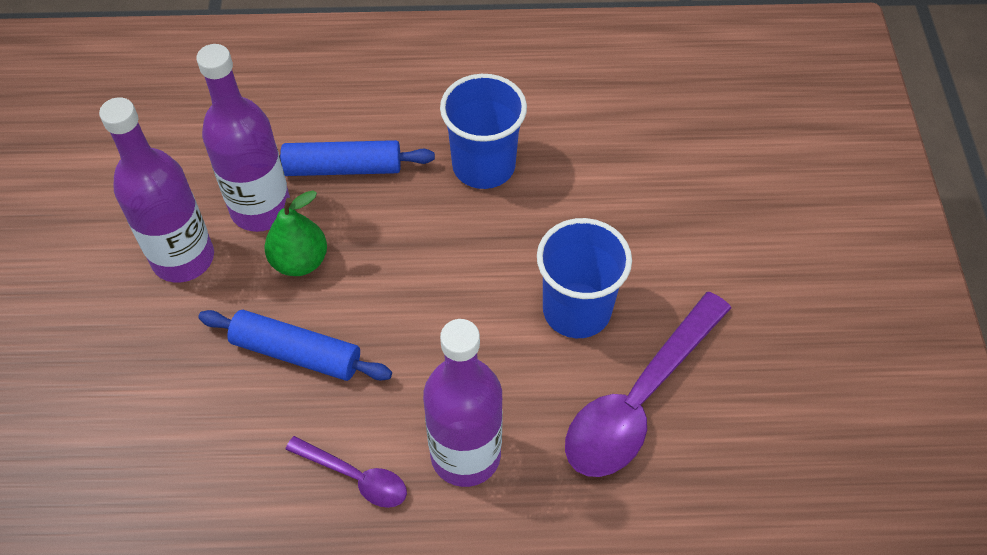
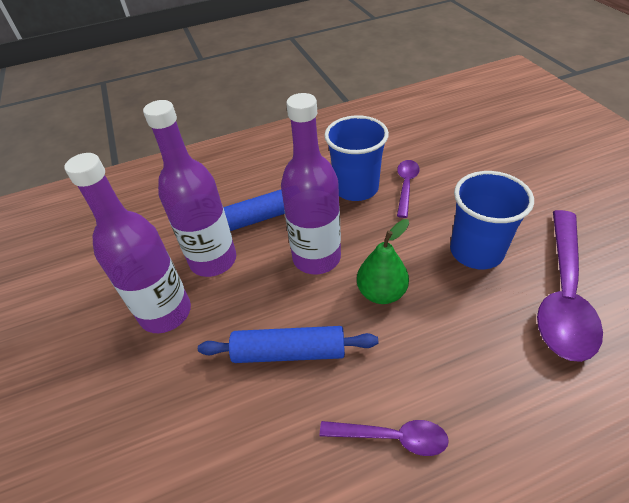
camera: 15 degrees left, 10 degrees down
green pear [264,191,327,276] -> green pear moved to [357,219,409,304]
purple bottle [423,319,503,487] -> purple bottle moved to [281,93,341,274]
none -> purple spoon [397,160,420,218]

